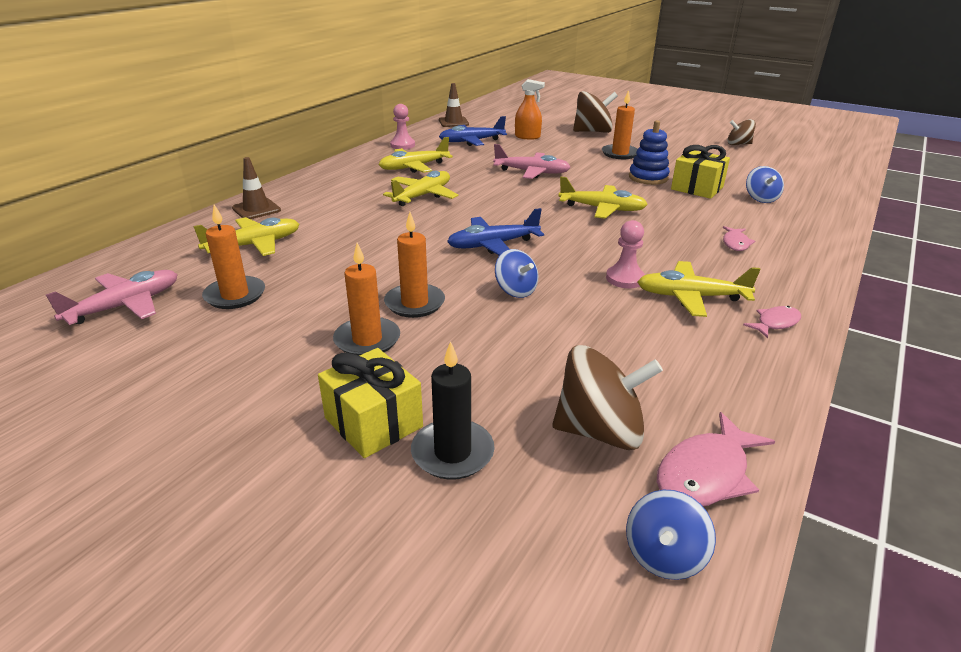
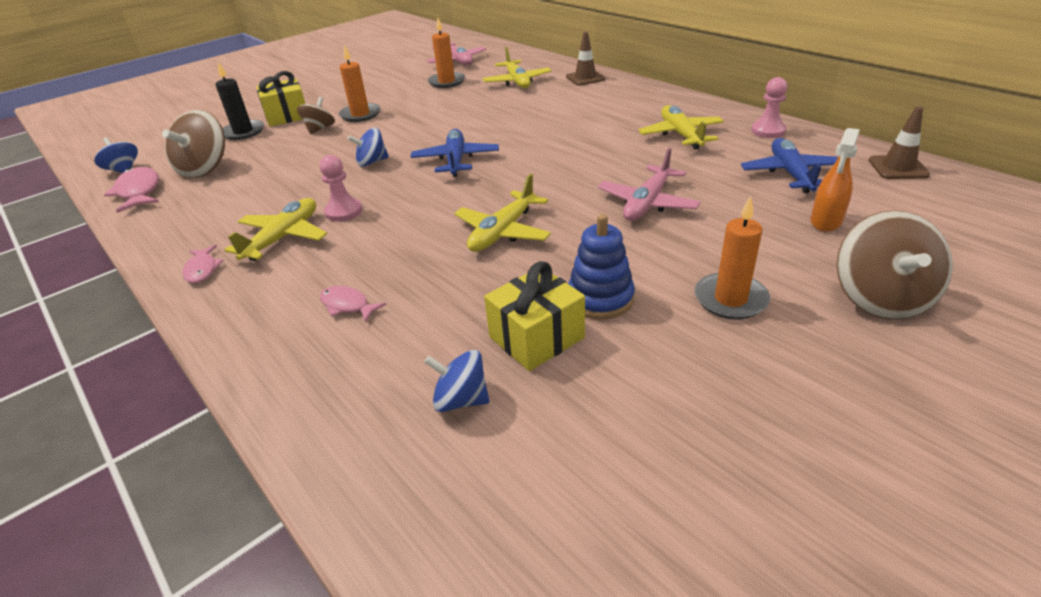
camera: 110 degrees right, 5 degrees up
yellow plane [383,171,458,206] -> none
orange candle [384,212,445,318] -> none
brown spinning top [728,119,756,145] -> brown spinning top moved to [297,97,335,134]

